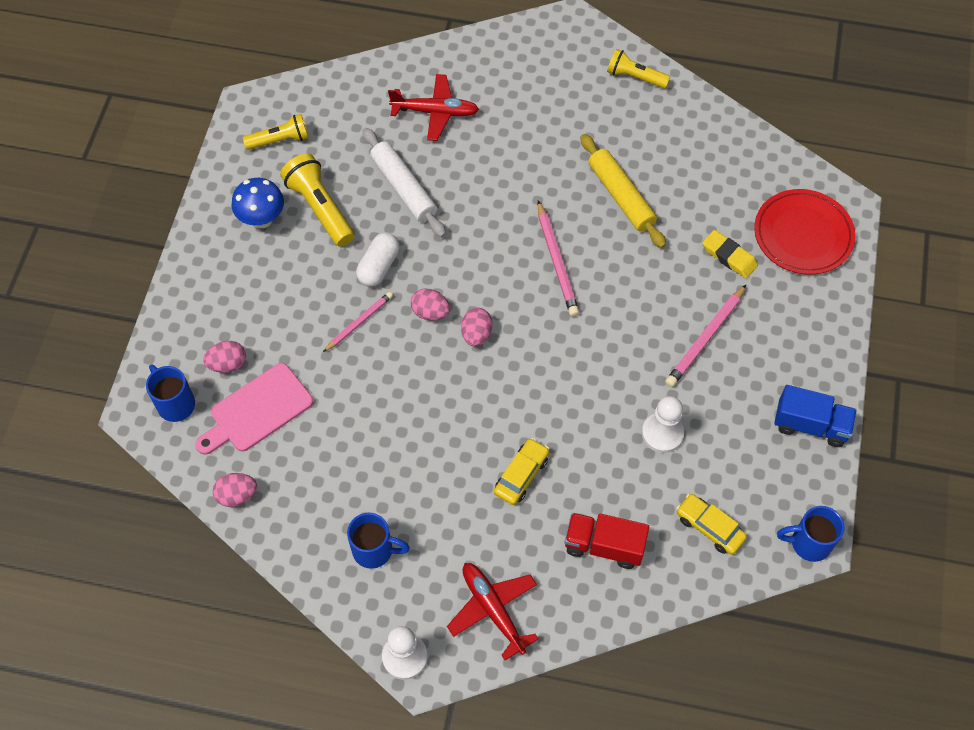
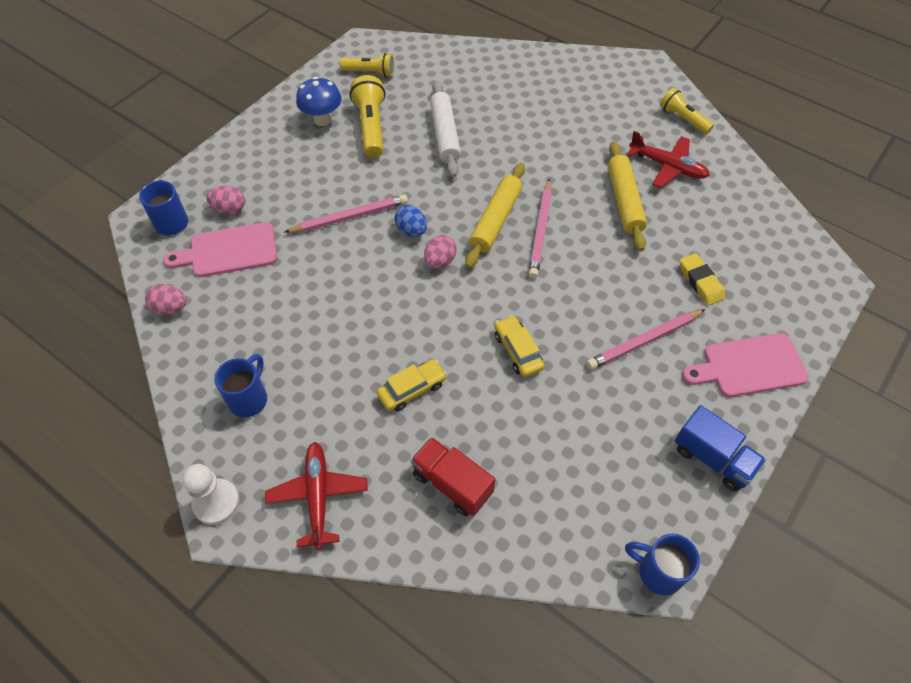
camera: 25 degrees right, 5 degrees down
pink pencil [323,292,393,352] -> pink pencil [284,194,408,233], size x1.52
blue mug [347,513,410,569] -> blue mug turned 105 degrees counterclockwise [214,354,267,418]
white capsule [356,232,400,287] -> none
red plane [388,74,479,141] -> red plane moved to [627,131,710,188]
pink egg [411,288,450,320] -> blue egg [395,205,427,237]
white pawn [642,396,684,453] -> none
yellow car [676,494,747,555] -> yellow car moved to [494,315,544,377]
red plate [754,189,855,275] -> none
none -> yellow rolling pin [465,163,525,268]
none -> pink cutting board [682,333,809,397]

